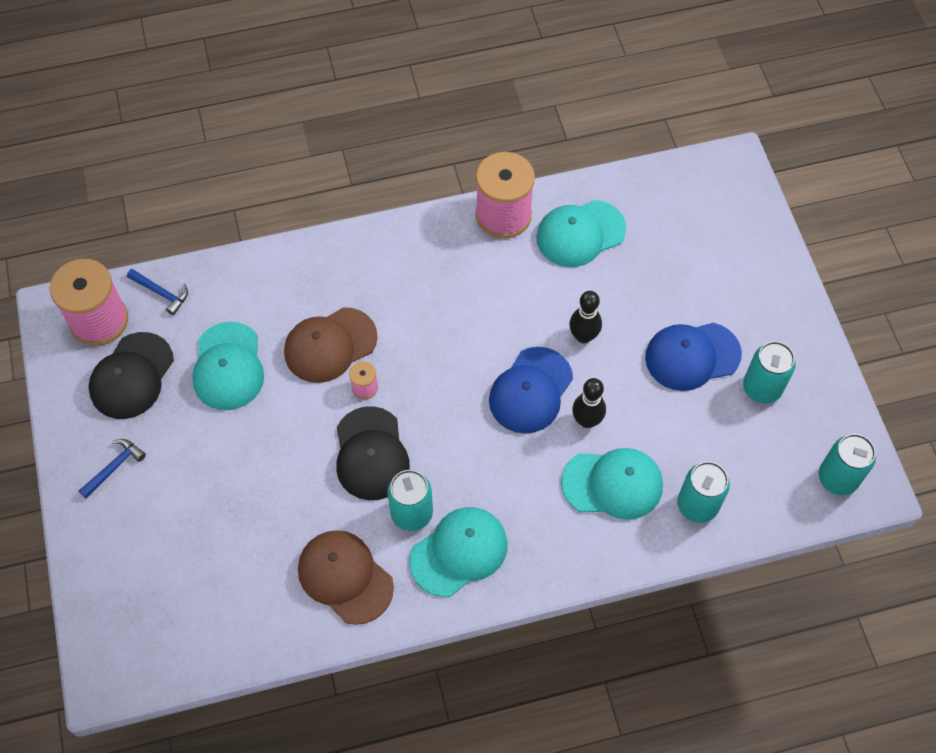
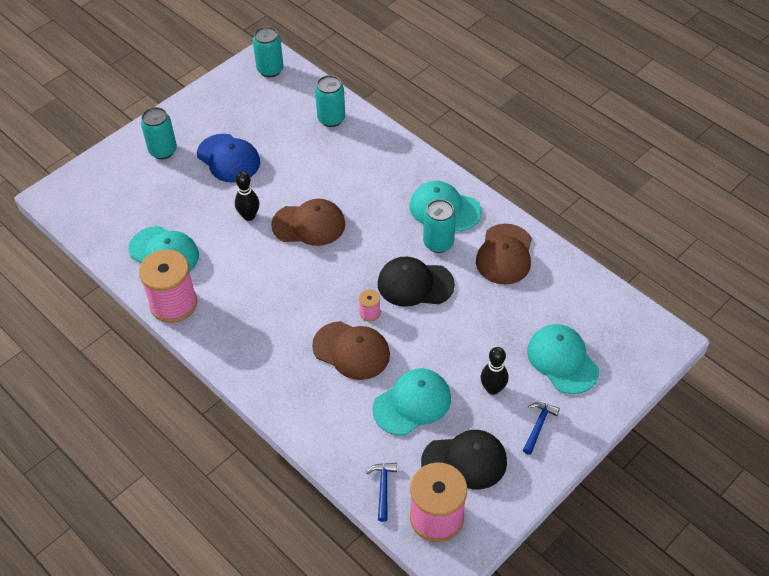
camera: 120 degrees left, 10 degrees down
blue hammer [79,439,146,498] -> blue hammer turned 105 degrees clockwise [523,402,560,455]
black cap [336,406,410,500] -> black cap turned 135 degrees counterclockwise [378,257,455,307]
blue cap [489,347,573,434] -> brown cap [271,199,345,246]
turquoise cap [561,448,663,520] -> turquoise cap moved to [527,324,599,394]
black bowling pin [572,378,606,428] -> black bowling pin moved to [481,347,508,395]
turquoise can [743,341,796,404] -> turquoise can moved to [141,107,177,159]

